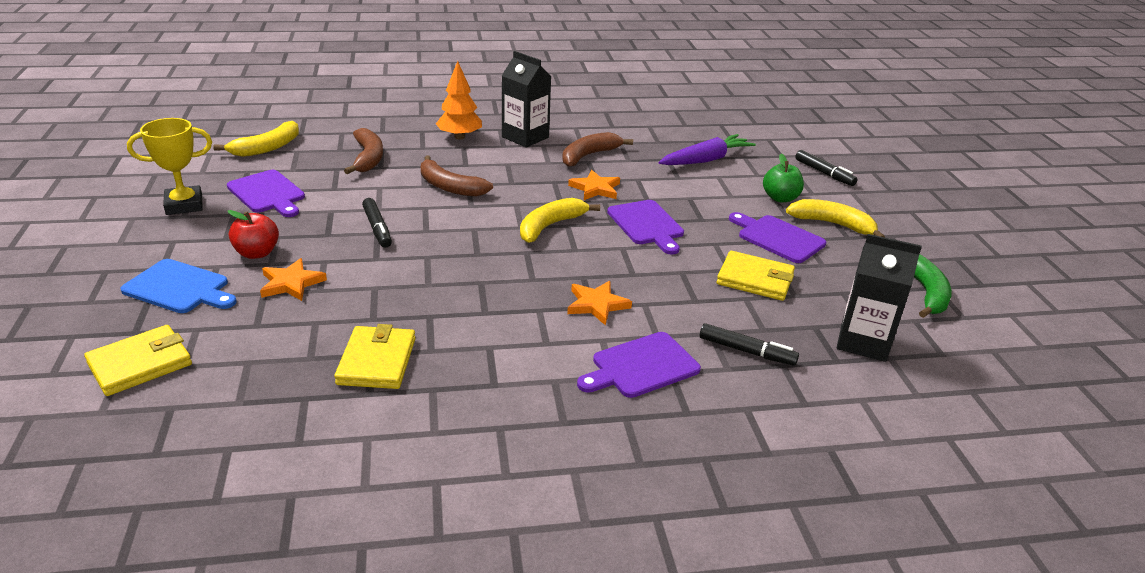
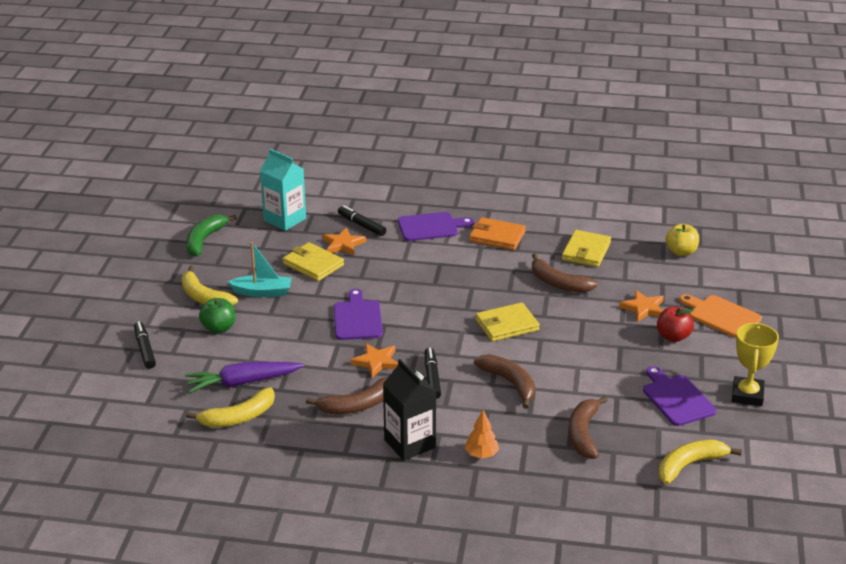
camera: 160 degrees left, 0 degrees up
yellow wallet [84,325,192,396] -> yellow wallet moved to [475,302,540,342]
blue cutting board [120,259,237,313] -> orange cutting board [679,294,762,338]
yellow trophy [127,118,212,215] -> yellow trophy turned 75 degrees counterclockwise [732,323,779,406]
black marker [362,198,392,248] -> black marker moved to [425,347,441,399]
orange tree [436,61,482,139] -> orange tree [465,410,499,458], size x0.67
yellow banana [520,198,600,243] -> yellow banana moved to [186,387,275,427]
orange star [567,281,632,326] -> orange star moved to [323,228,366,255]
purple cutting board [729,212,826,263] -> turquoise boat [228,242,292,297]
black carton [836,234,922,362] -> turquoise carton [260,149,306,231]
none -> orange wallet [469,217,526,250]
none -> brown banana [532,253,598,293]
none -> yellow apple [666,224,699,256]

